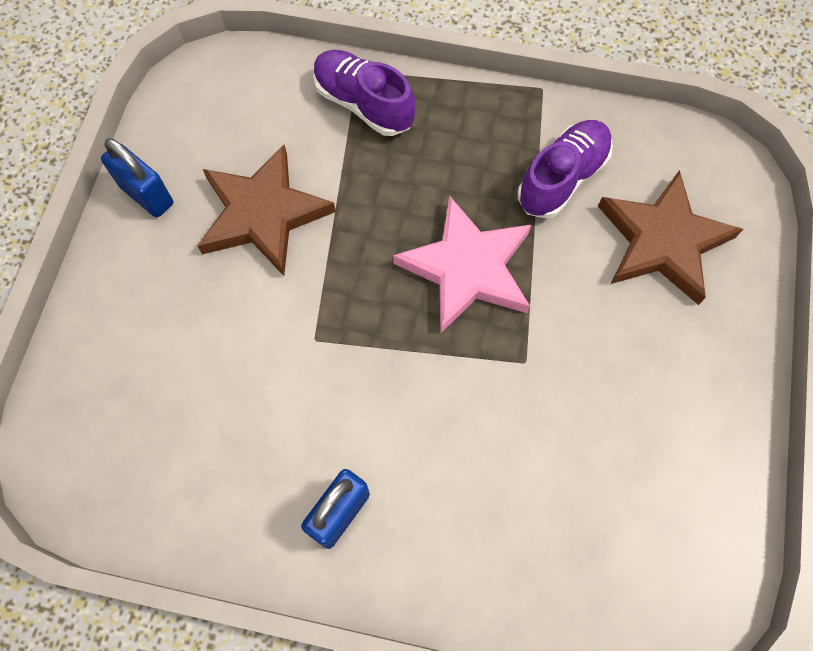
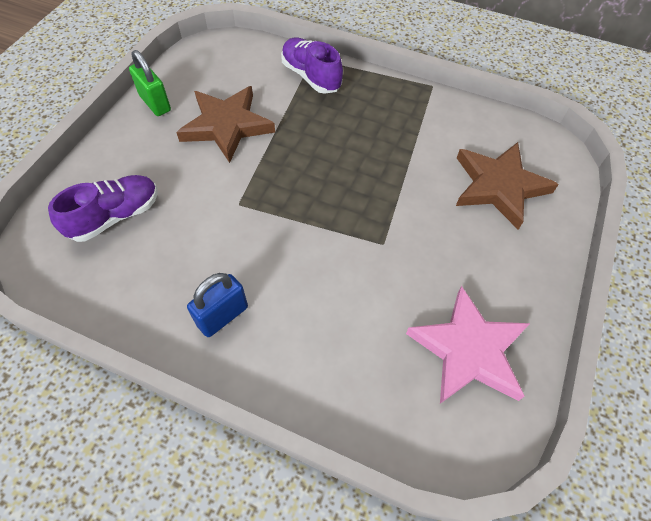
camera: 10 degrees right, 10 degrees down
blue padlock [101,138,173,217] -> green padlock [129,50,171,116]
pink star [393,195,532,333] -> pink star moved to [406,286,530,404]
purple shoe [518,120,613,219] -> purple shoe moved to [48,175,158,242]

